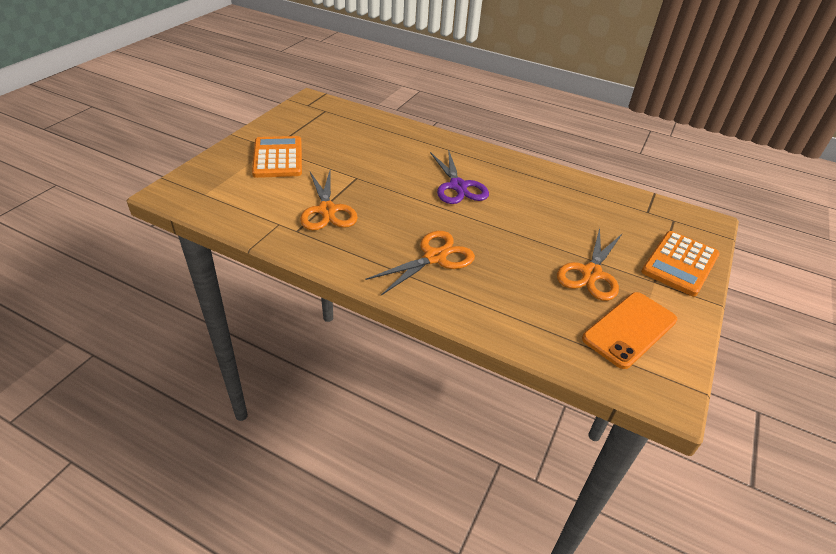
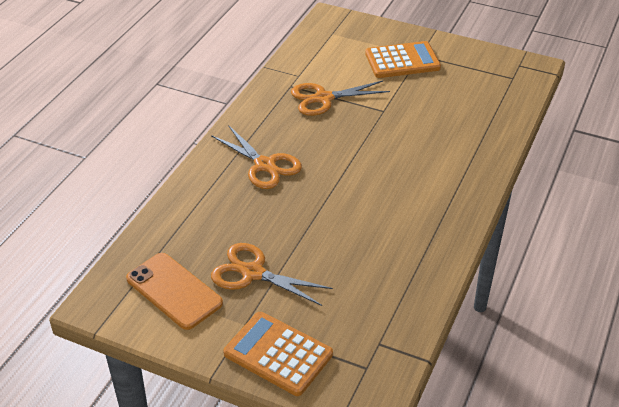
camera: 90 degrees right, 0 degrees up
purple scissors [430,149,489,204] -> none

